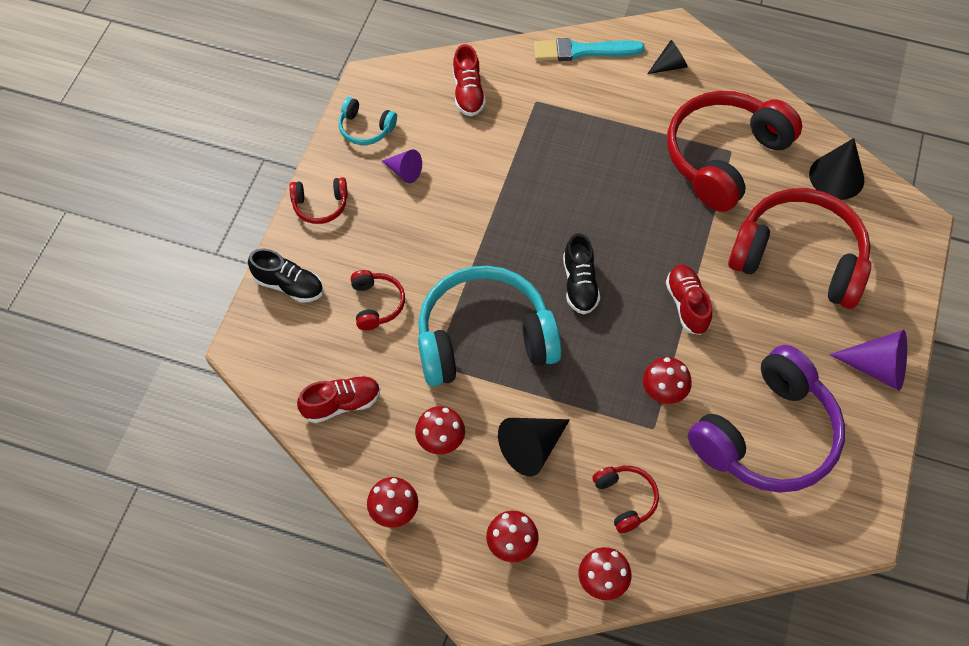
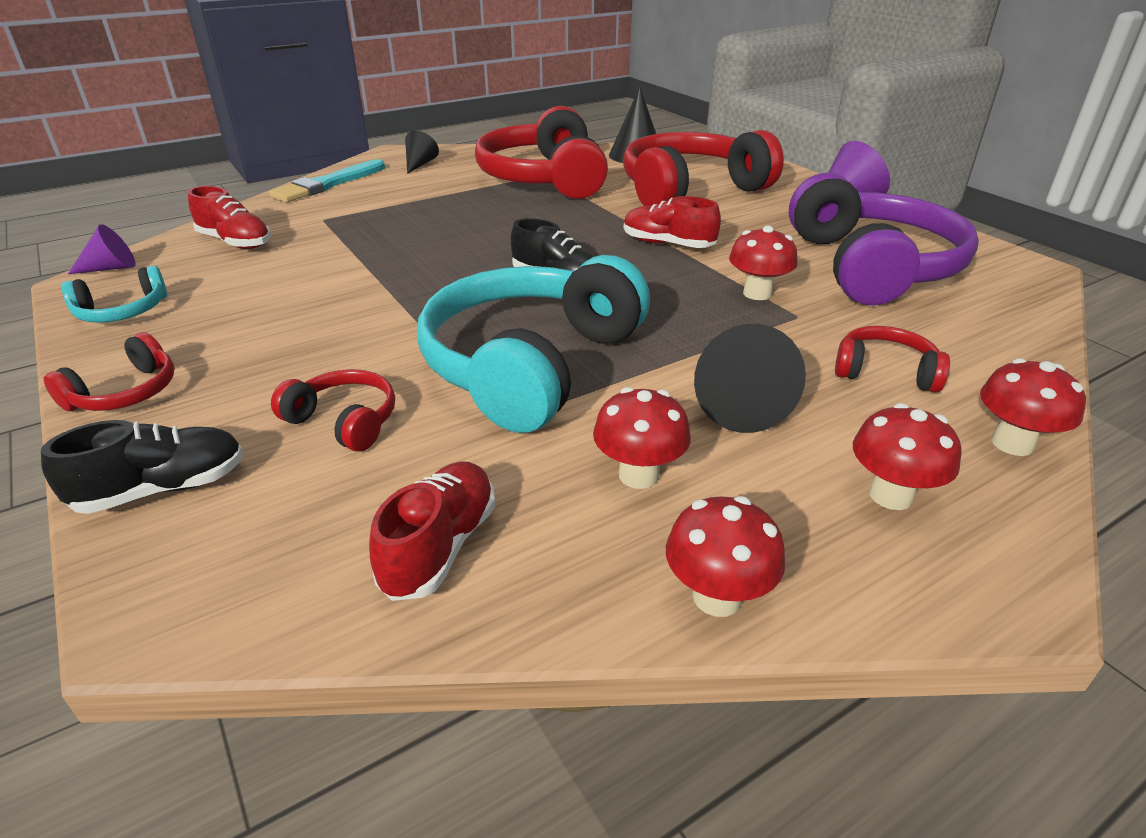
camera: 50 degrees left, 25 degrees down
purple cone [382,149,422,183] -> purple cone moved to [68,224,136,274]

